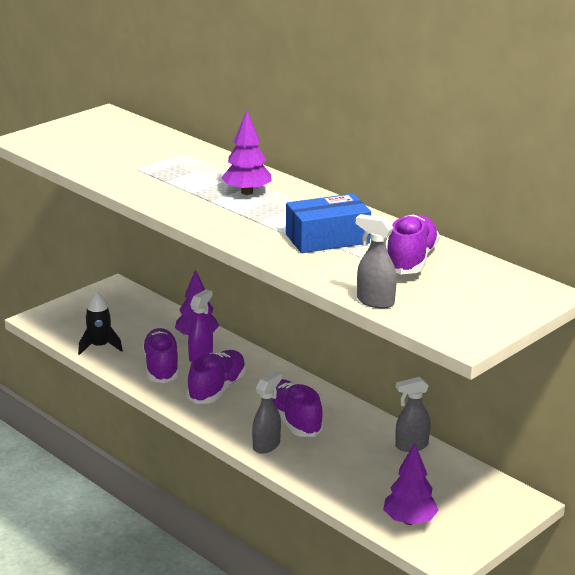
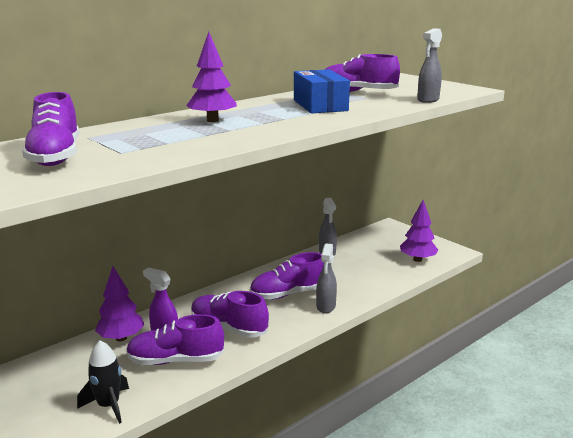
camera: 85 degrees left, 5 degrees down
grey spray bottle [252,371,282,454] -> grey spray bottle turned 120 degrees counterclockwise [316,243,337,313]
none -> purple shoe [22,92,79,166]

